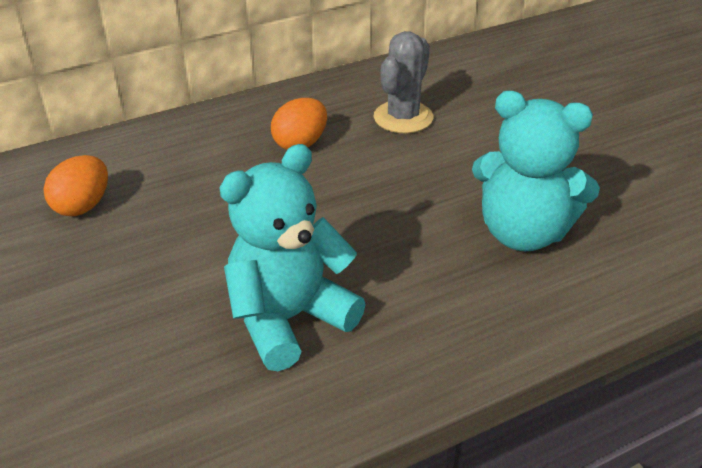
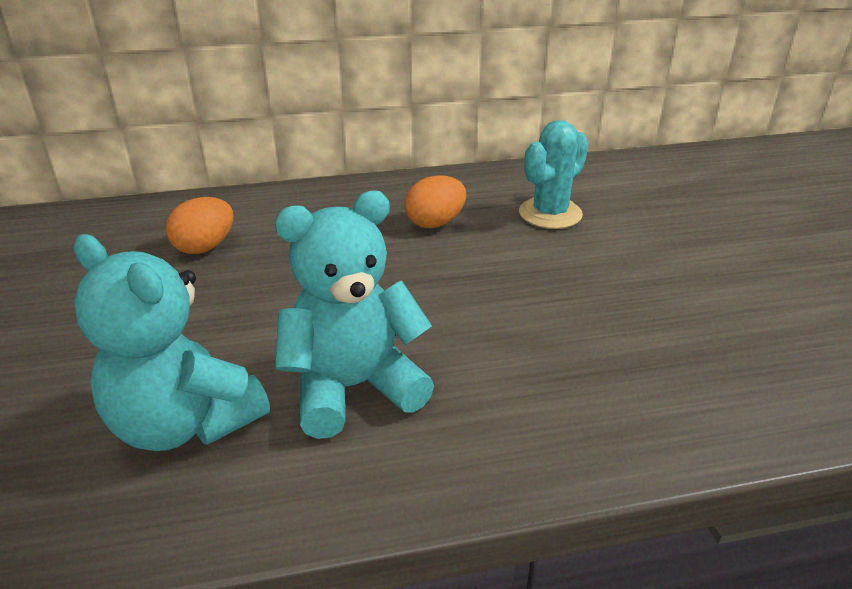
camera: 15 degrees right, 5 degrees down
grey cactus [374,31,433,133] -> turquoise cactus [519,120,589,229]
turquoise teddy bear [472,90,600,251] -> turquoise teddy bear moved to [73,234,270,451]

